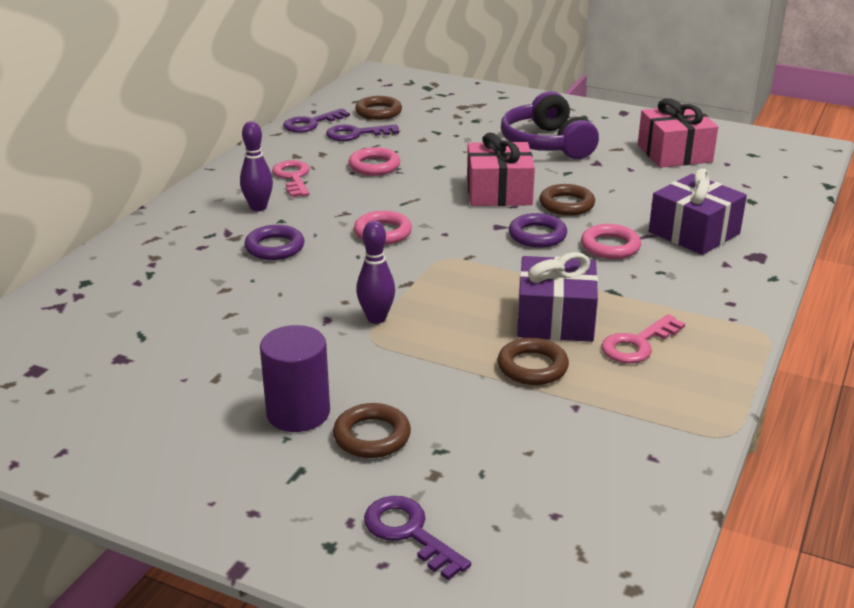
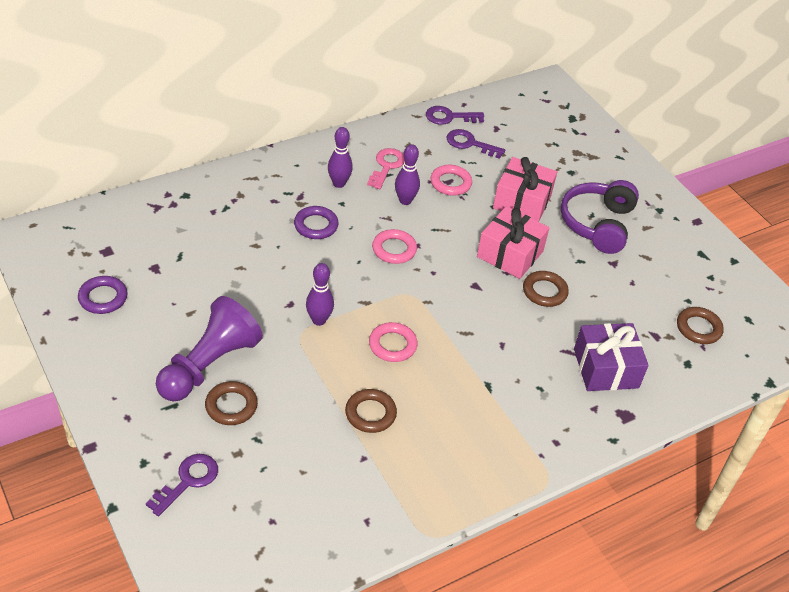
camera: 30 degrees right, 15 degrees up
purple cylinder [260,325,330,432] -> purple pawn [156,296,263,401]
brown ring [355,96,402,120] -> brown ring moved to [677,307,724,344]
purple key [364,496,471,580] -> purple key turned 45 degrees clockwise [146,454,218,516]
purple ring [509,213,567,248] -> purple ring moved to [78,276,128,314]
purple gift [517,252,598,342] -> none
pink ring [581,224,641,259] -> pink ring moved to [369,322,418,362]
pink key [601,314,685,363] -> none
pink gift [638,98,718,168] -> pink gift moved to [493,157,557,222]
none -> purple bowling pin [395,144,420,205]

